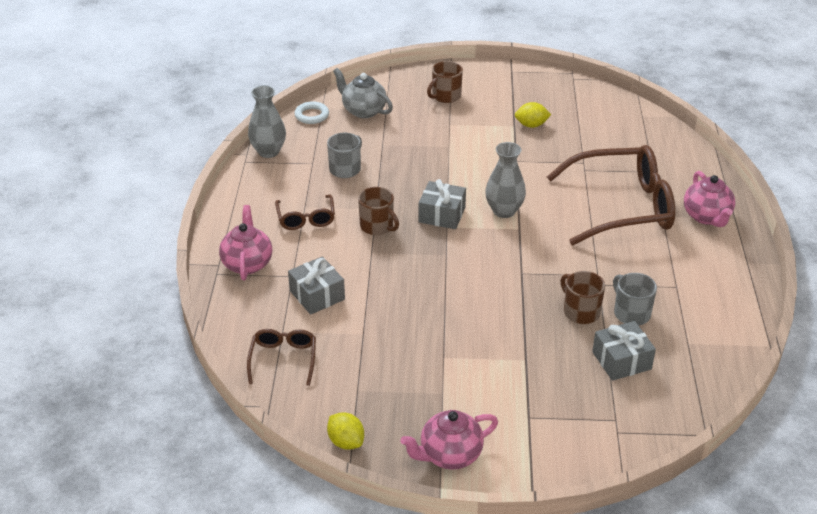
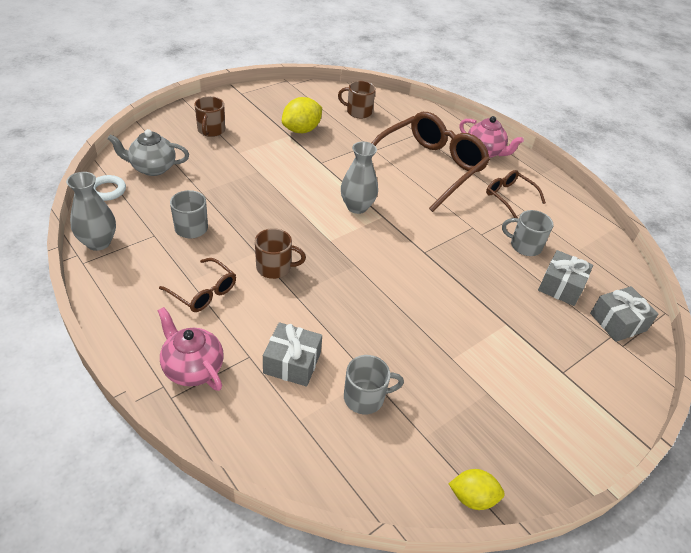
camera: 45 degrees left, 5 degrees up
brown glasses [247,329,316,386] -> brown glasses moved to [486,170,546,218]
pink teapot [401,410,498,470] -> none
grey gift [418,179,466,229] -> grey gift moved to [590,286,658,342]
yellow lemon [515,102,551,128] -> yellow lemon [282,97,322,133], size x1.53
brown mug [560,271,605,324] -> brown mug moved to [338,81,376,119]
none -> grey mug [344,355,404,414]

